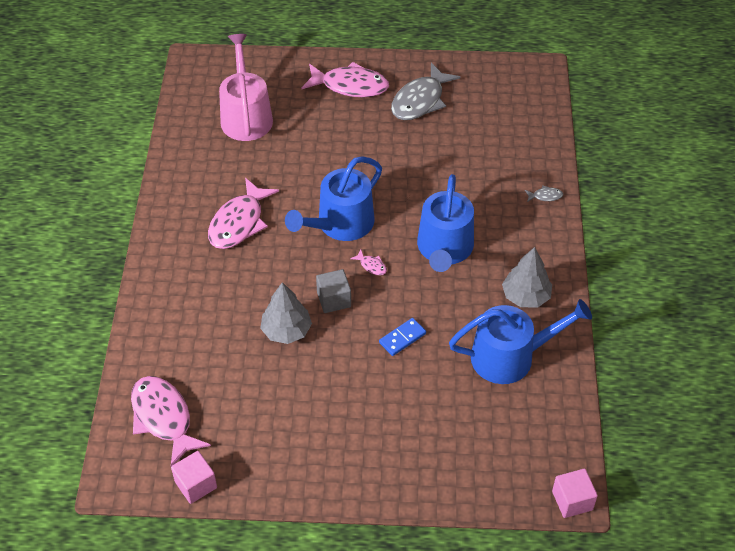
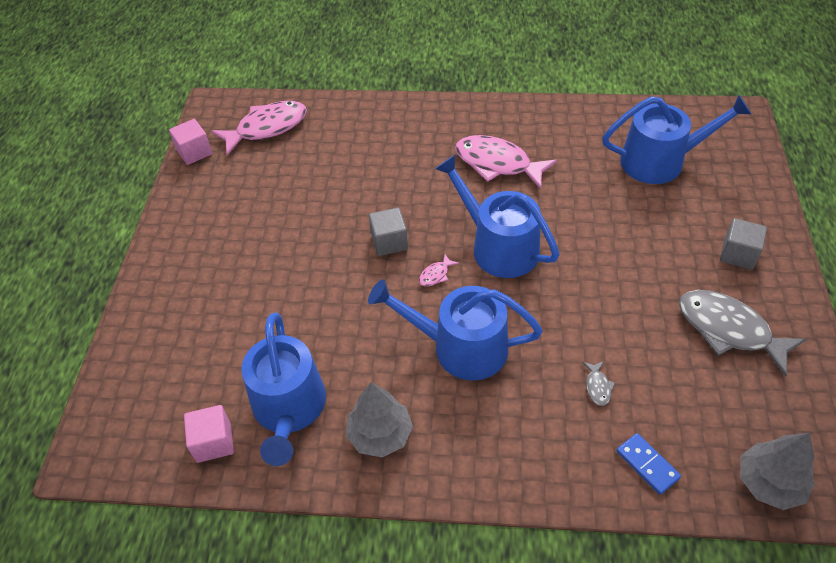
camera: 95 degrees right, 0 degrees up
pink watering can [219,34,273,141] -> blue watering can [602,95,751,184]
grey tree [260,282,312,344] -> grey tree moved to [740,433,815,510]
pink fish [302,62,389,97] -> grey cube [720,218,767,270]
blue domino [379,318,426,356] -> blue domino moved to [616,433,681,495]
grey fish [525,186,563,202] -> grey fish moved to [583,361,615,406]
pink cube [552,469,598,518] -> pink cube moved to [184,405,234,463]

